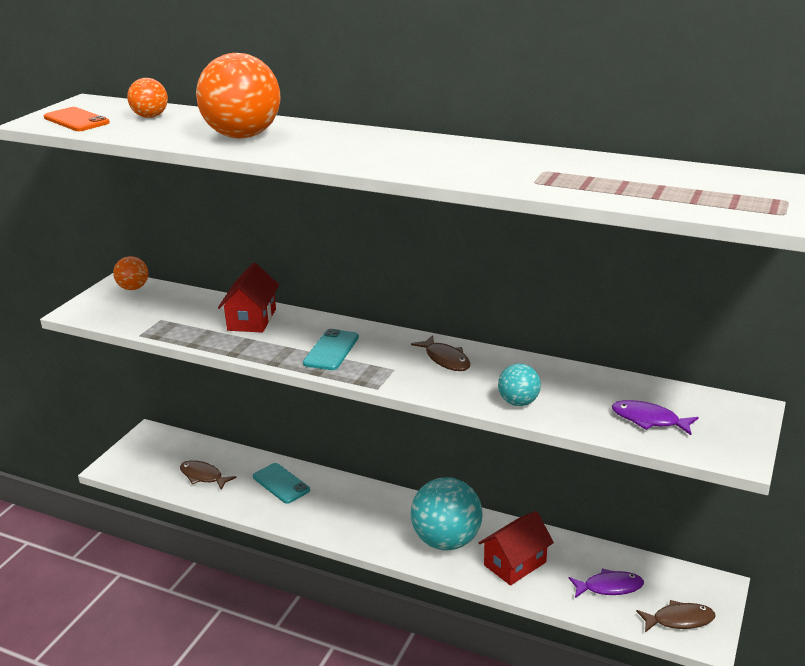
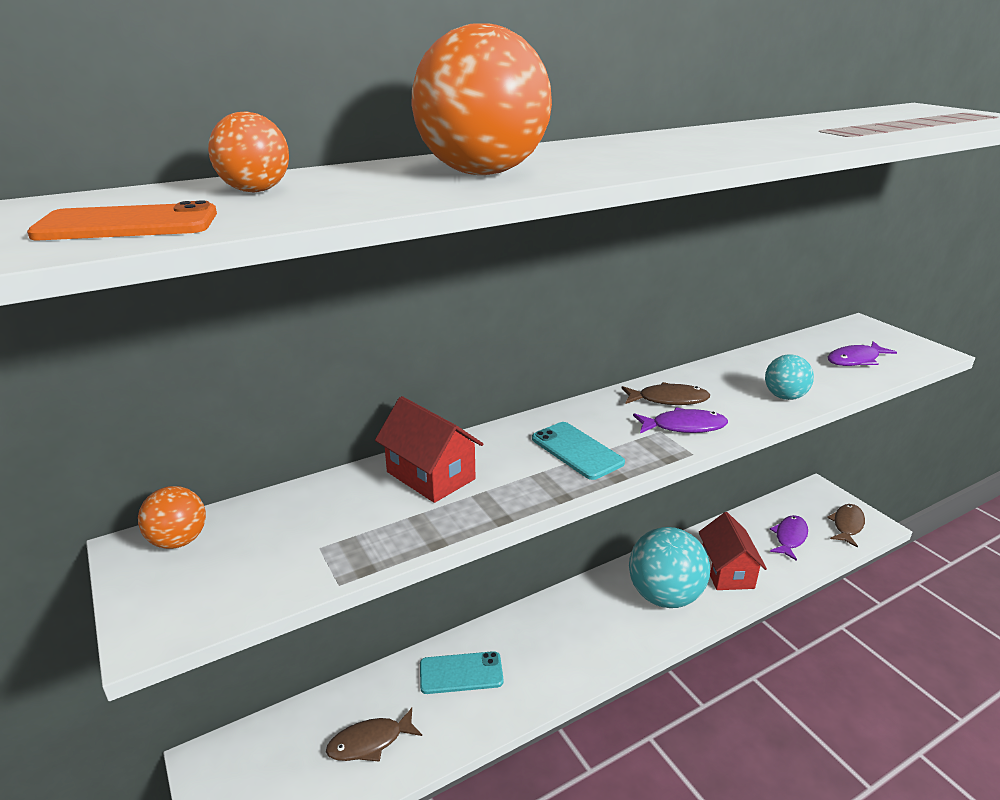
camera: 55 degrees left, 0 degrees up
none -> purple fish [633,407,728,433]

